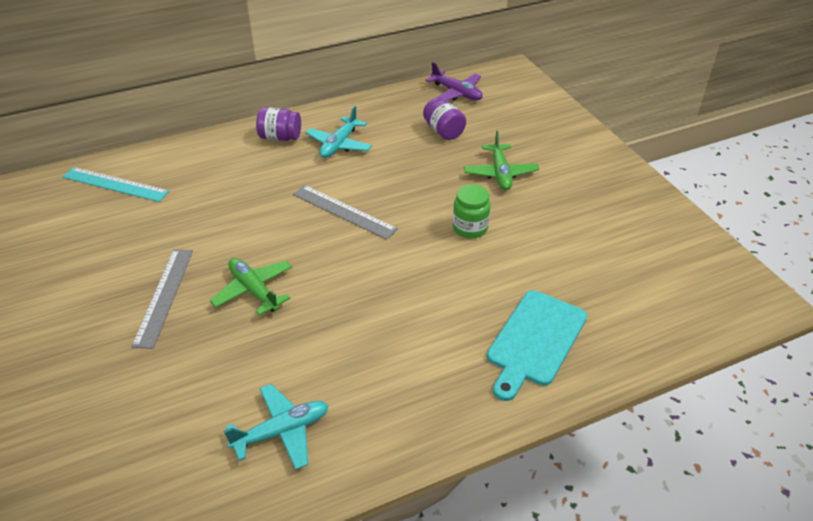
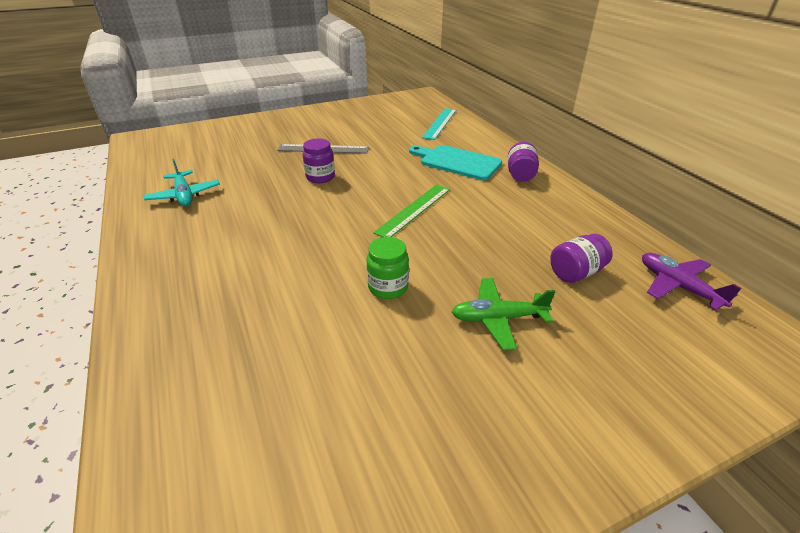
camera: 90 degrees right, 5 degrees down
green plane [210,258,292,316] -> purple jar [303,138,335,183]
grey ruler [293,185,398,240] -> green ruler [373,185,450,237]
turquoise plane [305,106,372,158] -> none
purple plane [426,62,483,101] -> purple plane turned 105 degrees clockwise [642,253,741,310]
turquoise cutting board [487,290,587,401] -> turquoise cutting board moved to [409,145,502,180]

